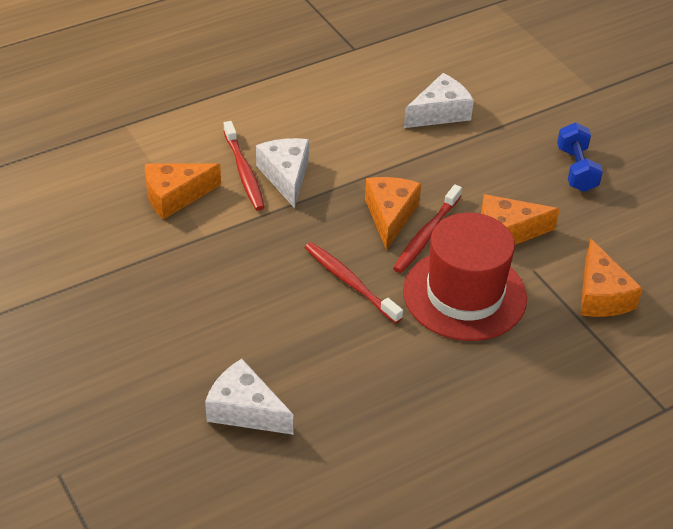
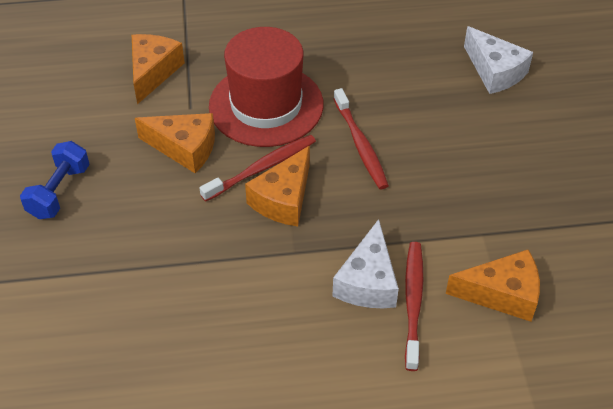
camera: 155 degrees left, 5 degrees up
white cheese [404,73,474,128] -> none

